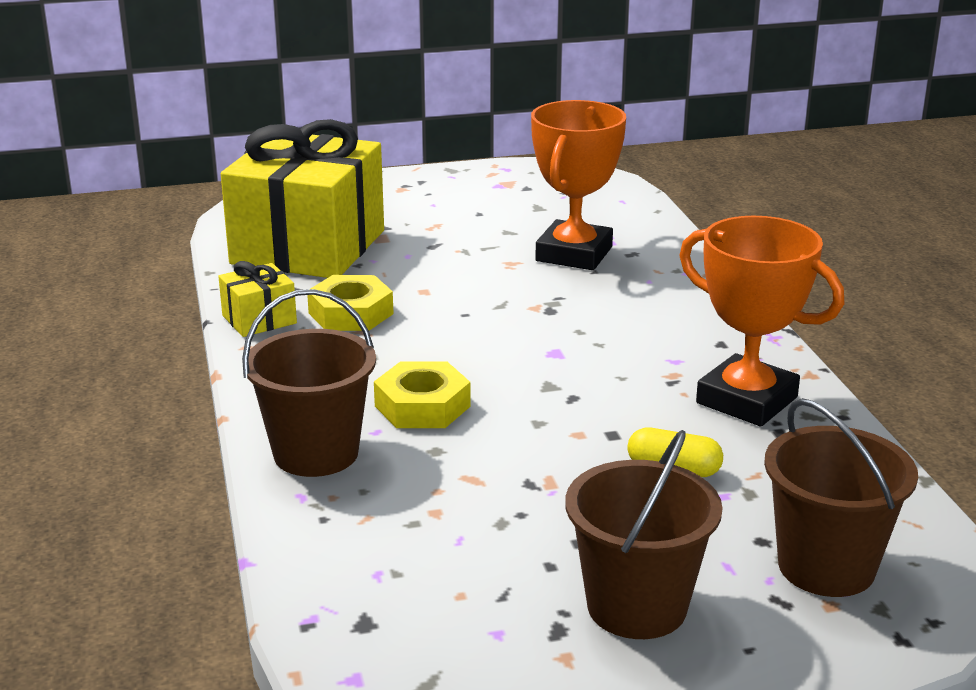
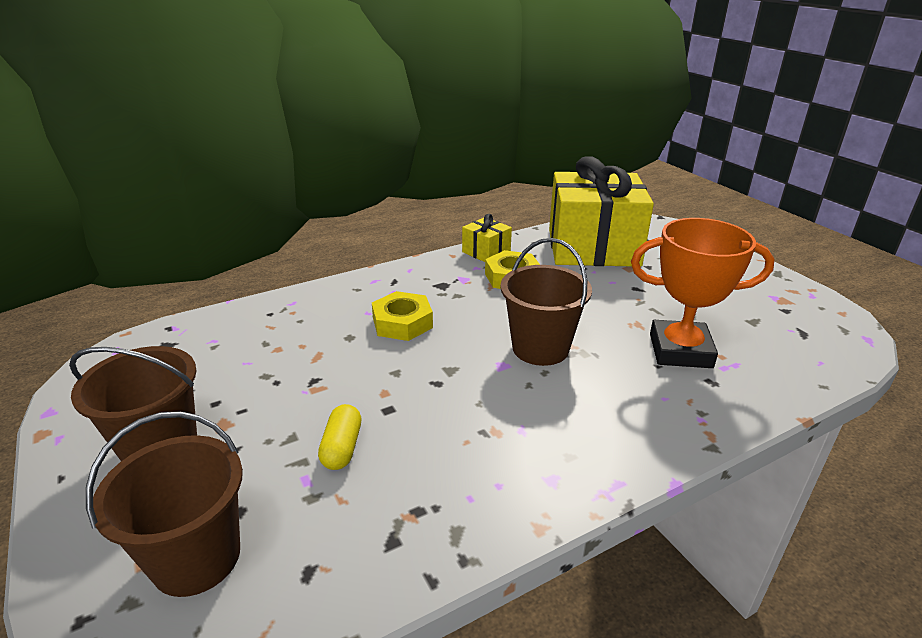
camera: 75 degrees right, 5 degrees up
brown bucket [242,289,376,477] -> brown bucket moved to [500,238,592,366]
orange trophy [679,216,844,426] -> none

